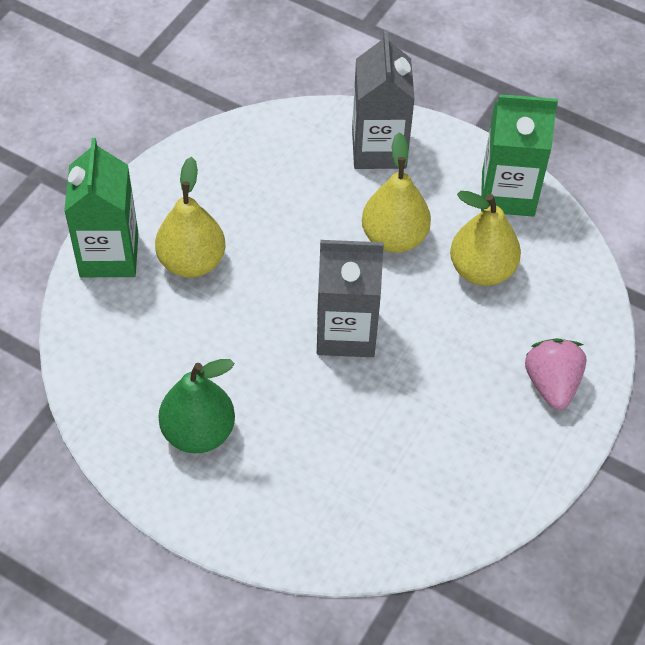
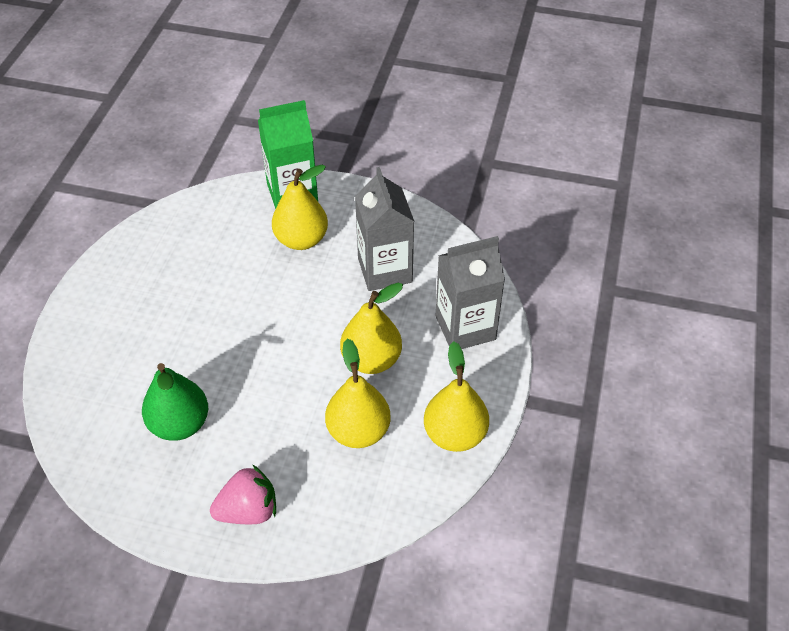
camera: 75 degrees right, 5 degrees down
green pear [158,359,235,453] -> green pear moved to [142,363,208,441]
grey carton [317,240,384,357] -> grey carton moved to [355,167,415,291]
green carton [481,94,558,216] -> yellow pear [424,341,489,452]

